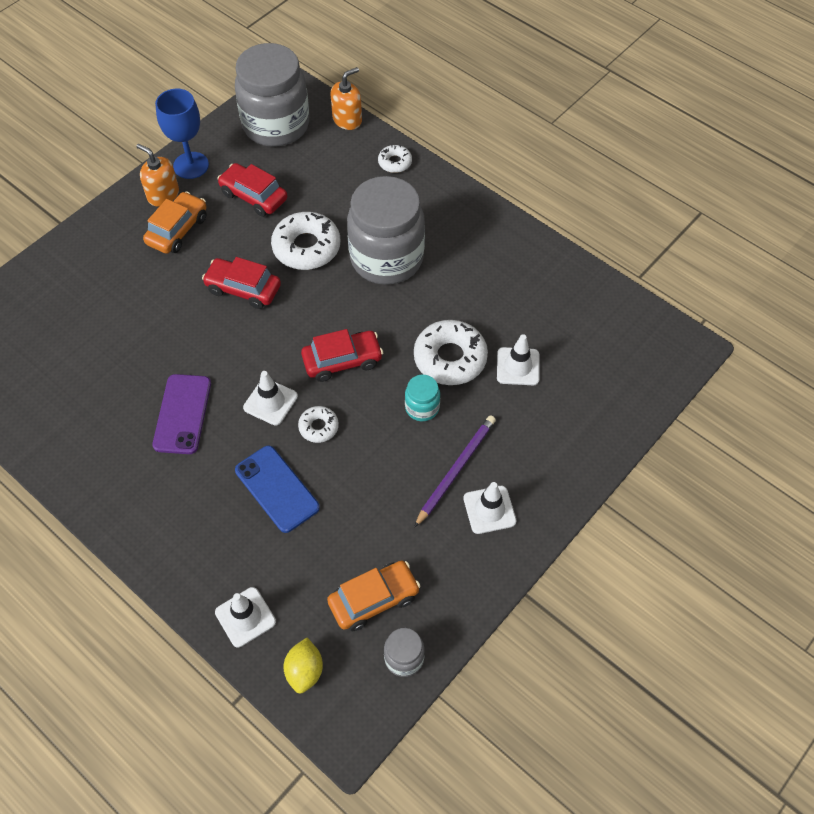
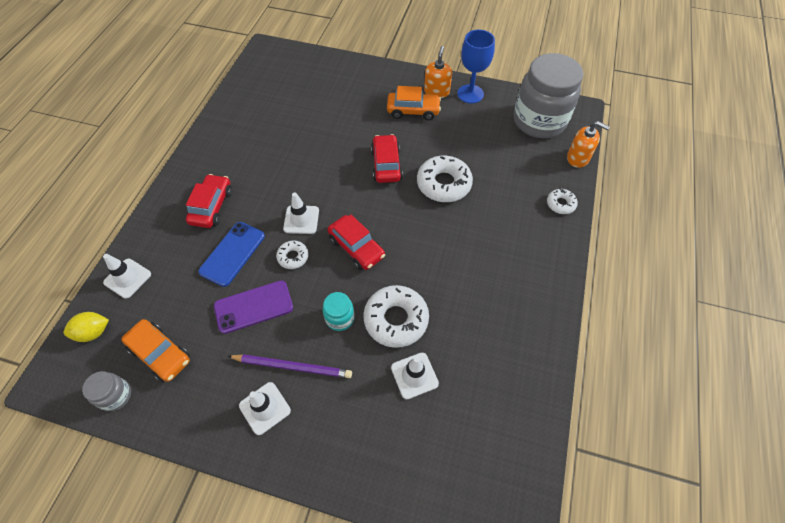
camera: 65 degrees right, 0 degrees up
purple phone [152,374,211,454] -> purple phone moved to [214,280,293,334]
red car [217,163,287,217] -> red car moved to [186,174,232,228]
grey jar [347,176,425,285] -> none

